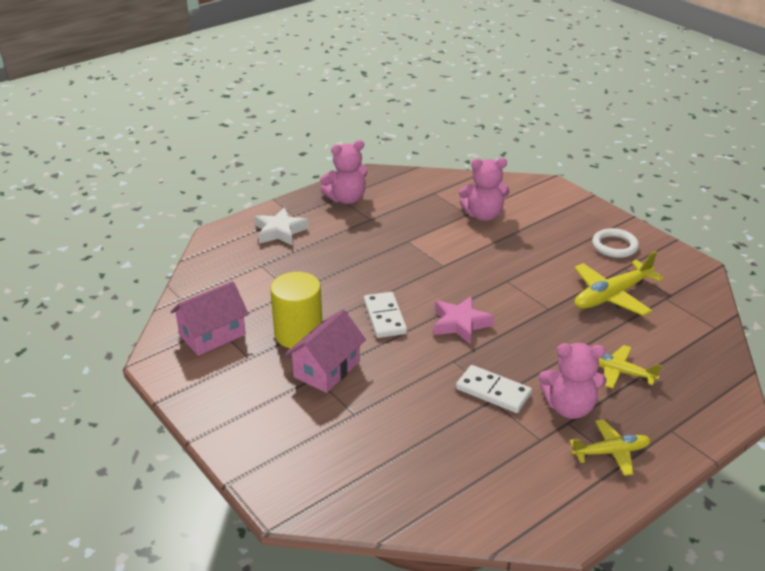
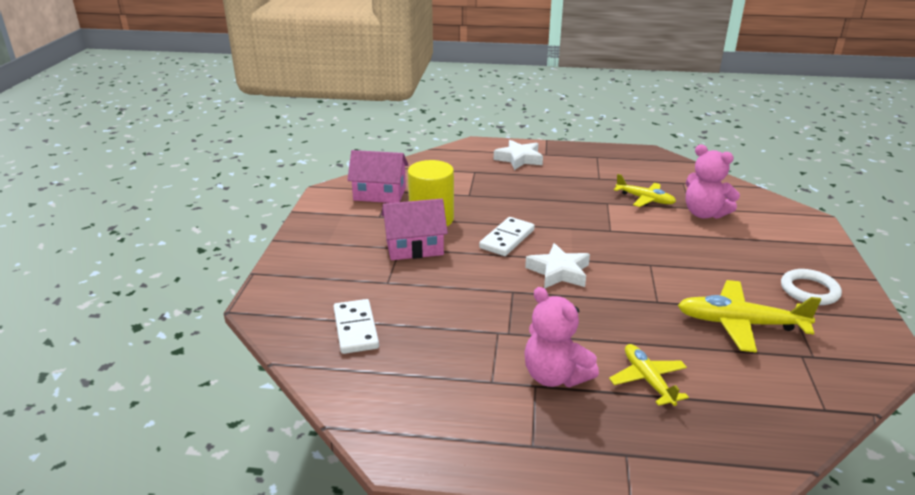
camera: 45 degrees right, 5 degrees down
pink teddy bear [320,140,367,204] -> none
pink star [434,296,494,345] -> white star [525,243,590,289]
white domino [456,365,532,413] -> white domino moved to [334,299,379,354]
yellow plane [569,419,651,476] -> yellow plane moved to [614,174,676,207]

